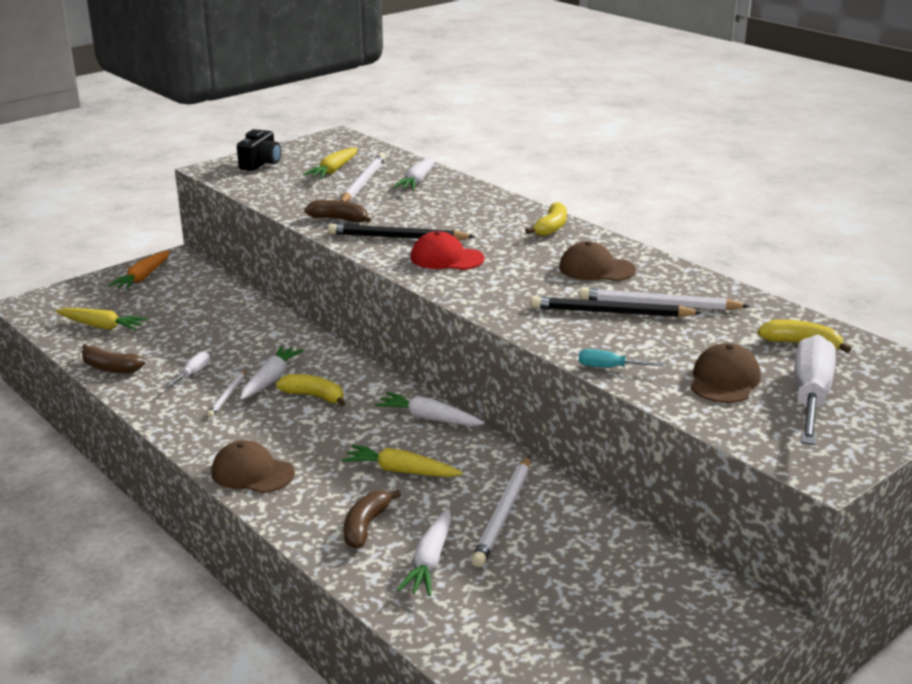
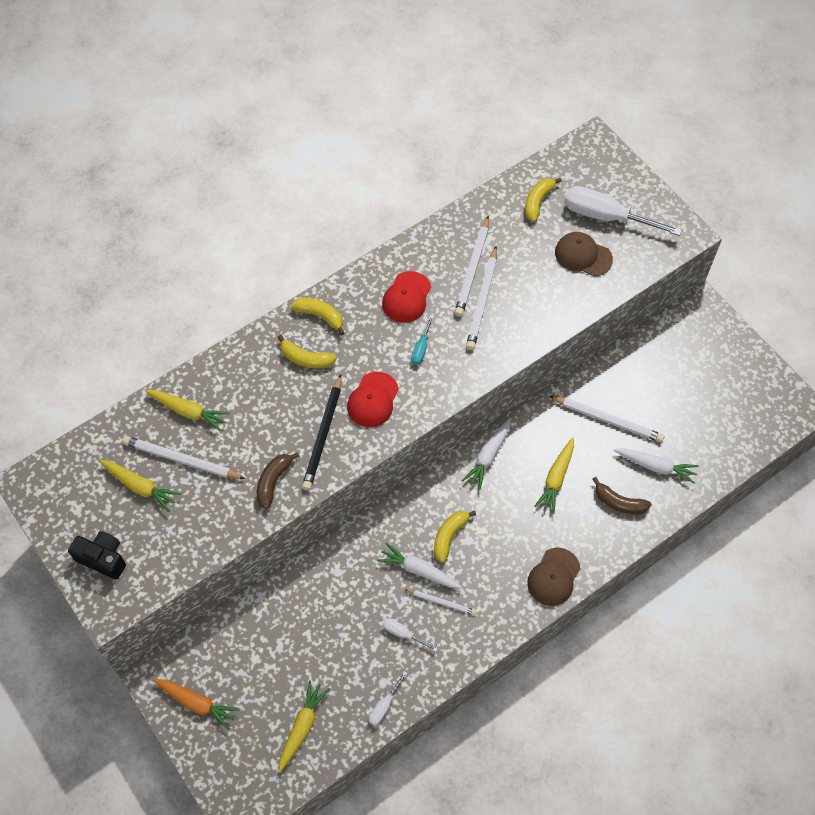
camera: 85 degrees left, 35 degrees up
brown banana [82,344,145,373] -> white screwdriver [369,671,408,726]
white carrot [393,157,435,190] -> yellow carrot [145,390,230,431]
black pencil [531,296,702,317] -> white pencil [466,246,497,350]
brown cap [559,241,636,281] -> red cap [382,271,431,322]
turquoise screwdriver [579,349,664,367] -> turquoise screwdriver moved to [411,315,434,365]
none -> yellow banana [278,335,337,369]

